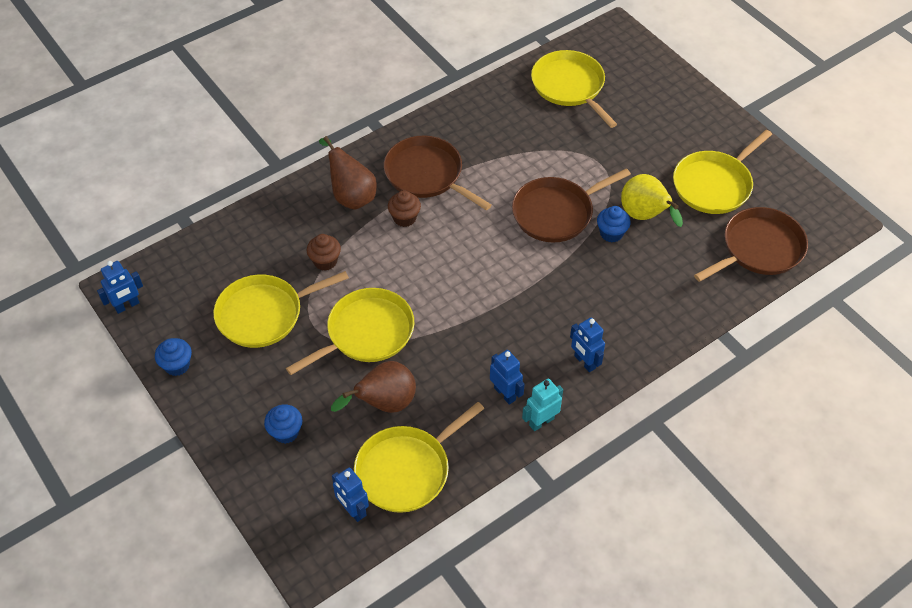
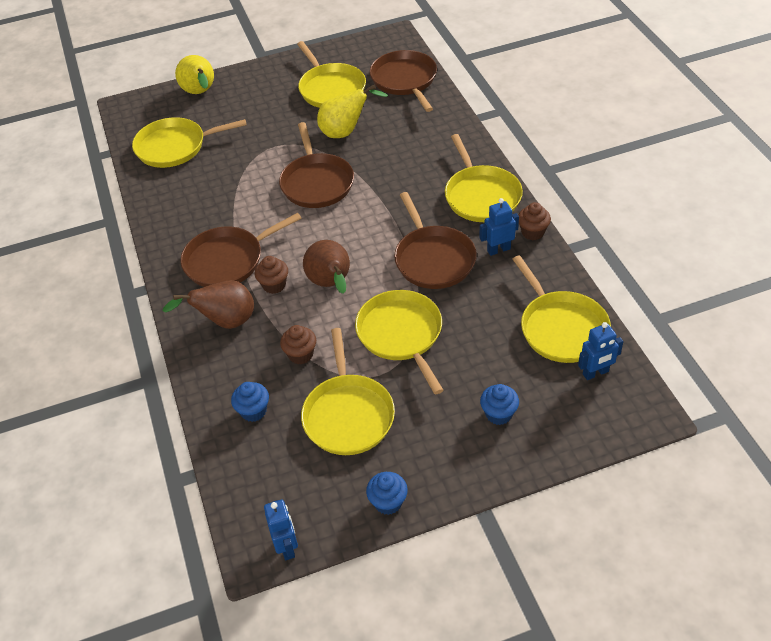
camera: 70 degrees left, 5 degrees down
brown pear [331,361,416,413] -> brown pear moved to [303,240,350,294]
turquoise robot [522,379,563,431] -> brown cupcake [518,202,551,240]
blue robot [570,317,605,372] -> yellow pan [445,134,523,222]
blue cupcake [597,206,631,242] -> blue cupcake moved to [231,382,269,422]
none -> yellow pear [175,55,214,94]
none -> brown pan [394,192,477,289]

